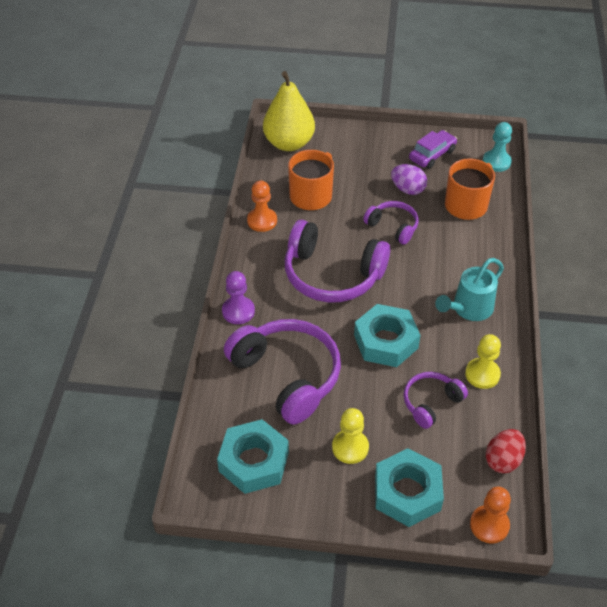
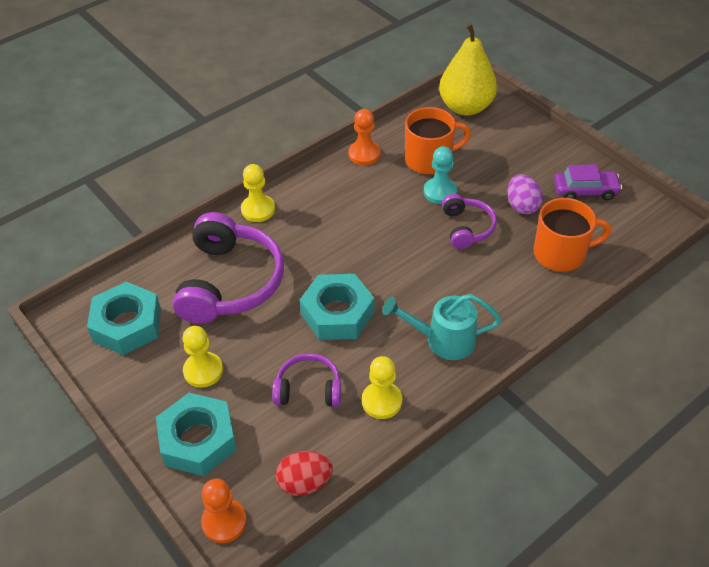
camera: 45 degrees right, 0 degrees up
purple pawn [222,271,255,324] -> yellow pawn [241,164,275,222]
purple headphones [285,220,390,303] -> none
turquoise pawn [483,122,512,172] -> turquoise pawn moved to [424,146,457,204]

